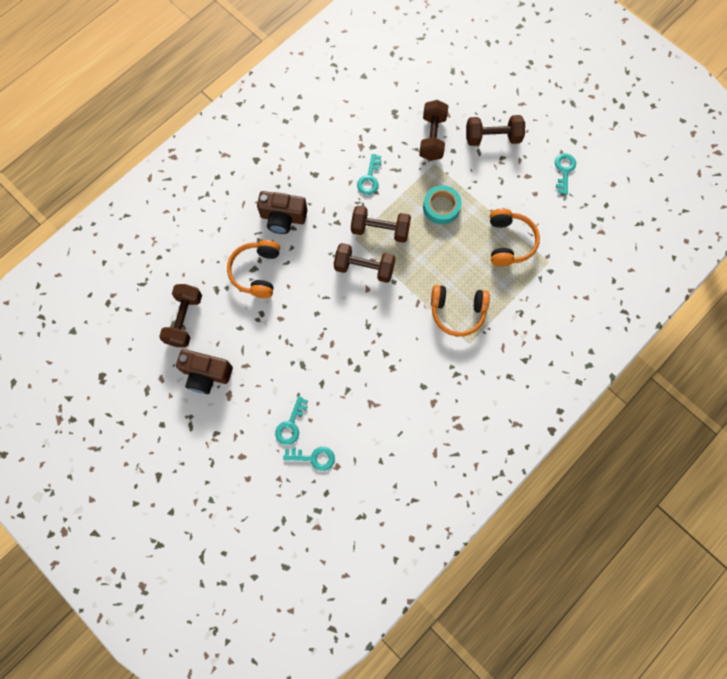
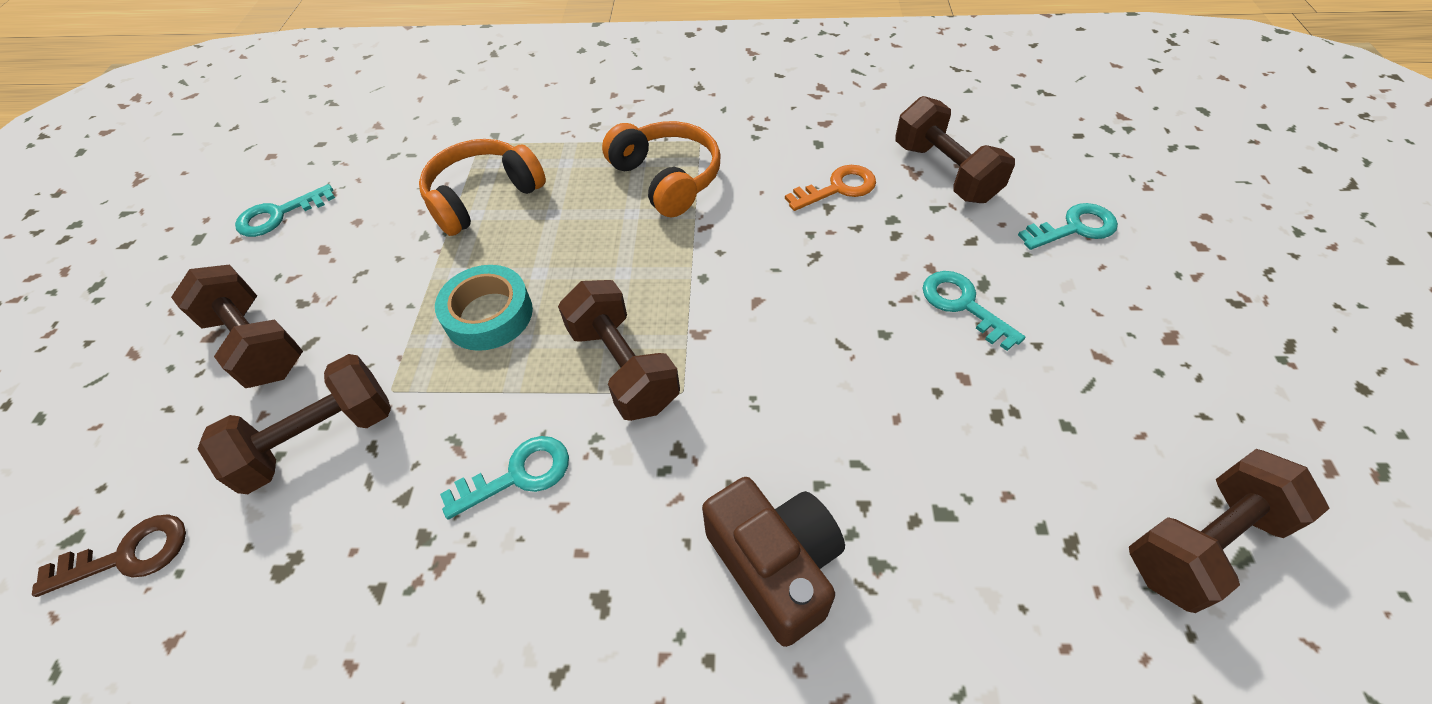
camera: 130 degrees left, 20 degrees down
brown camera [176,349,233,394] -> none
orange headphones [227,240,280,298] -> none
turquoise key [283,447,335,471] -> turquoise key moved to [922,271,1025,351]
brown dumbbell [334,243,396,283] -> brown dumbbell moved to [895,96,1015,203]
none -> brown key [32,514,186,597]
none -> orange key [785,165,876,211]

